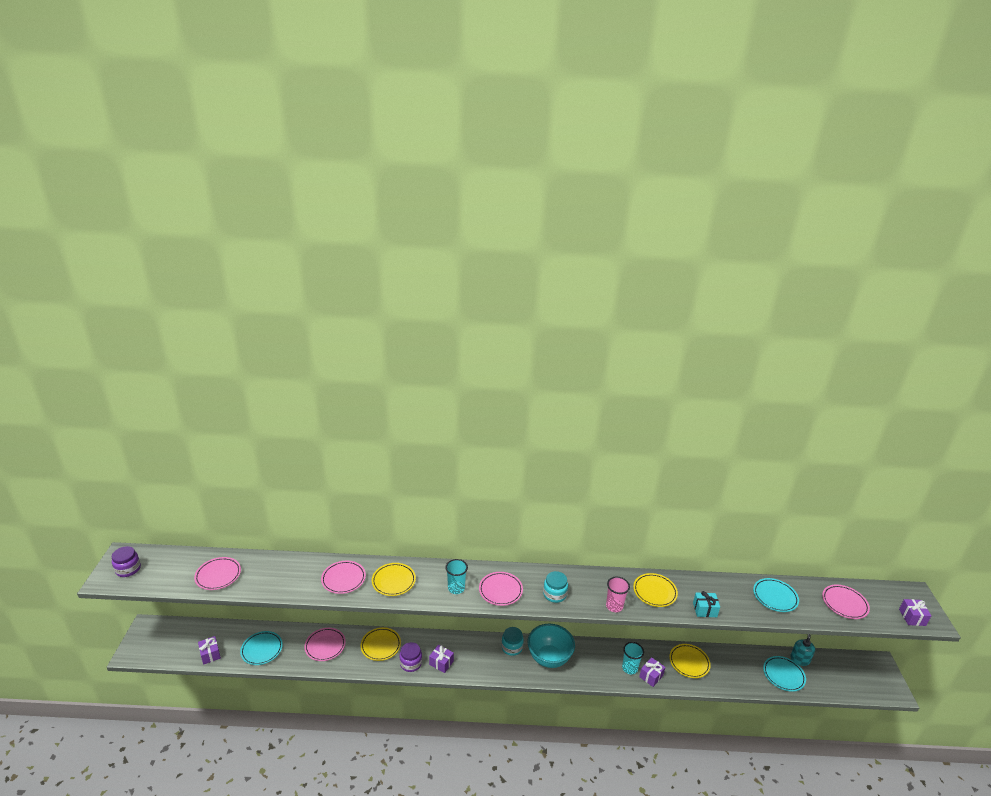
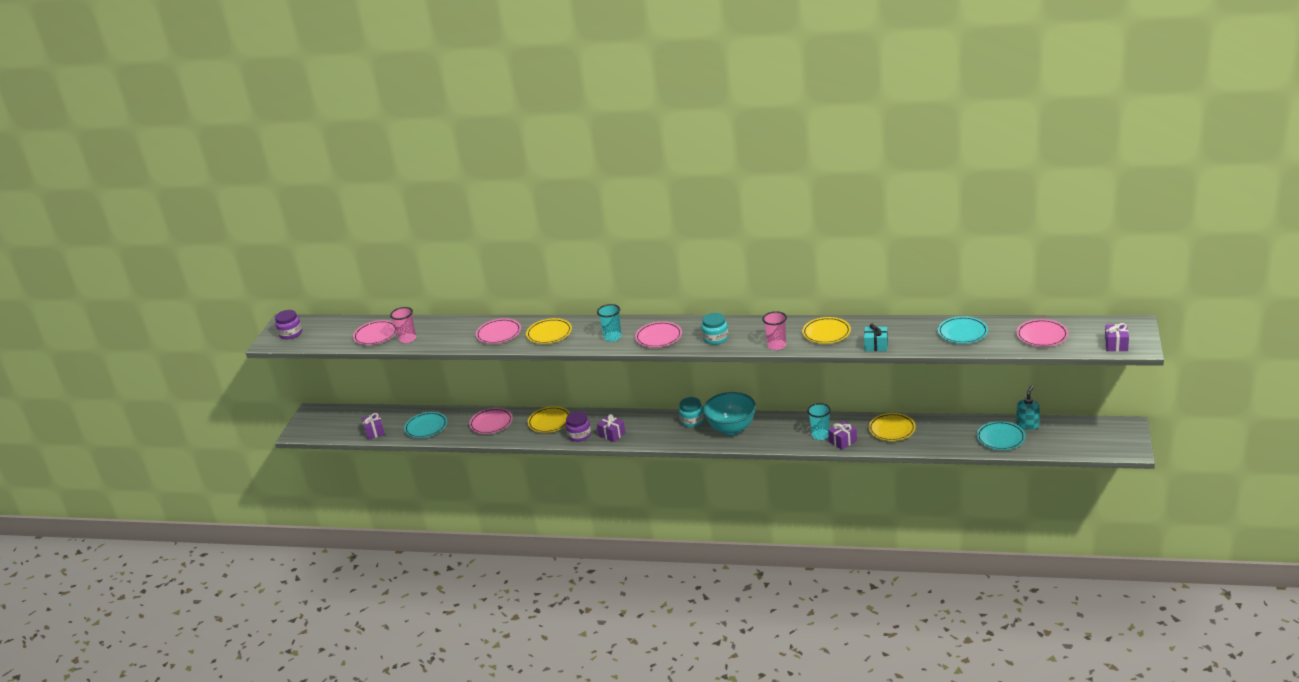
camera: 15 degrees right, 0 degrees up
none -> pink cup [390,307,416,343]

